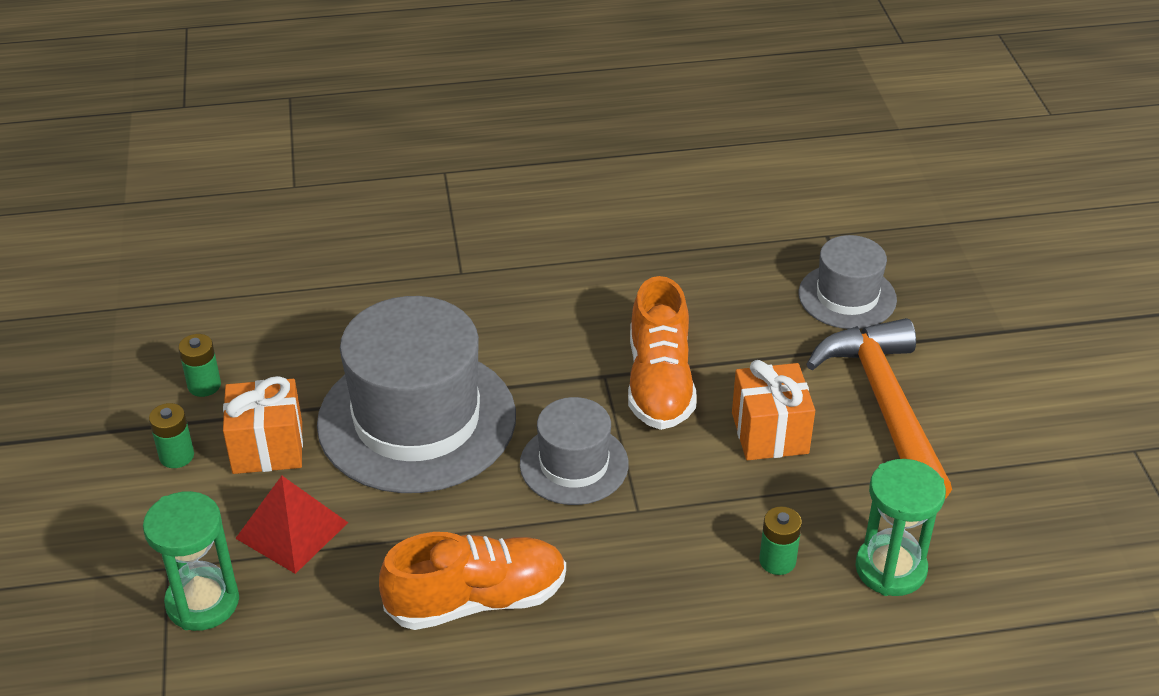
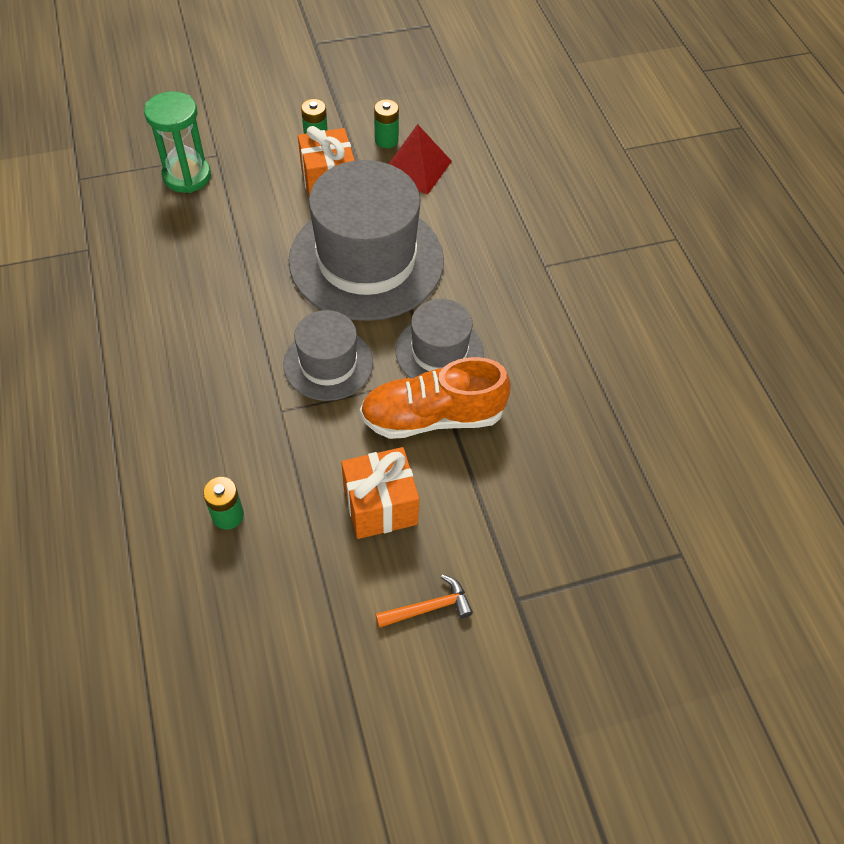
camera: 80 degrees right, 15 degrees up
red pyramid [235,476,348,574] -> red pyramid moved to [389,124,452,194]
orange shoe [379,532,566,630] -> none
grey hat [798,235,897,329] -> grey hat moved to [396,299,484,378]
orange hammer [806,318,952,499] -> orange hammer [375,574,473,628], size x0.41
green hourglass [855,459,946,596] -> none

